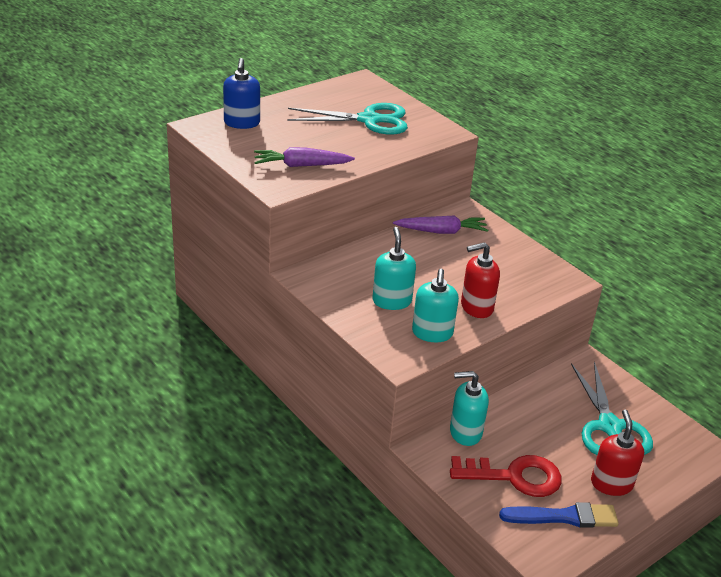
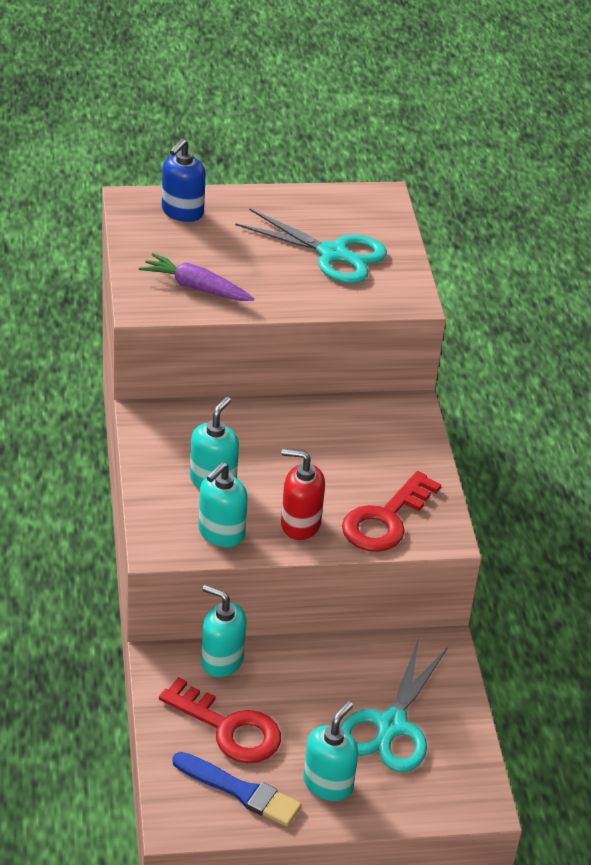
camera: 30 degrees right, 5 degrees up
purple carrot [393,215,488,234] -> none
red soap dispenser [591,410,644,496] -> turquoise soap dispenser [303,701,358,801]
none -> red key [342,471,441,552]

